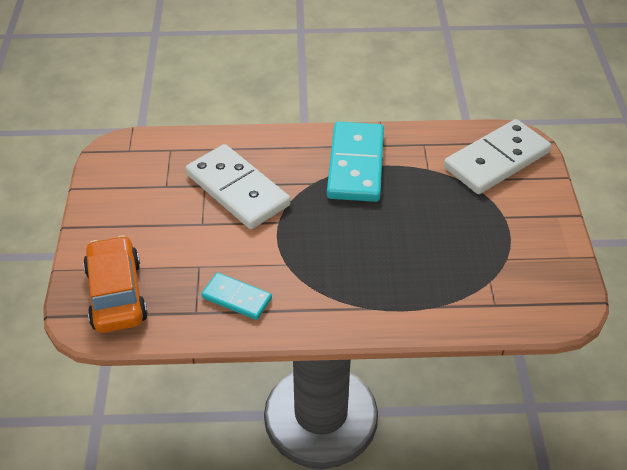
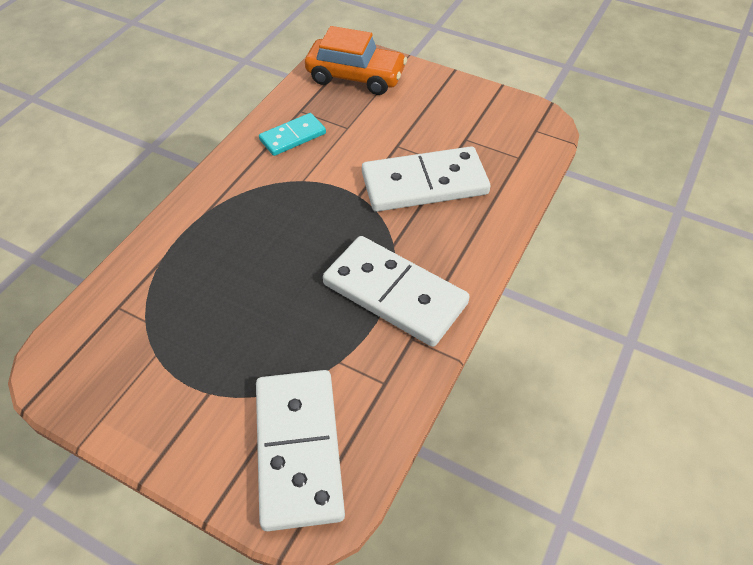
camera: 120 degrees right, 5 degrees up
turquoise domino [327,122,384,202] -> white domino [323,236,470,347]

